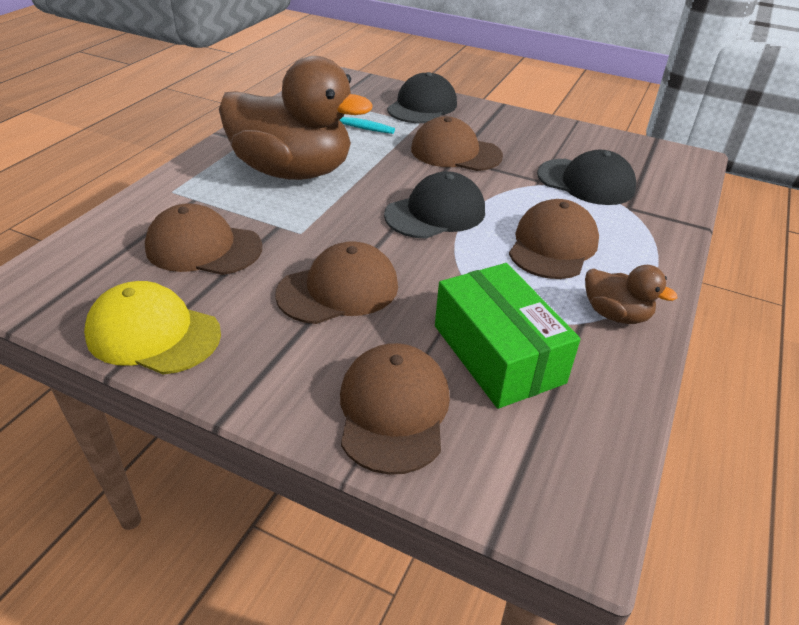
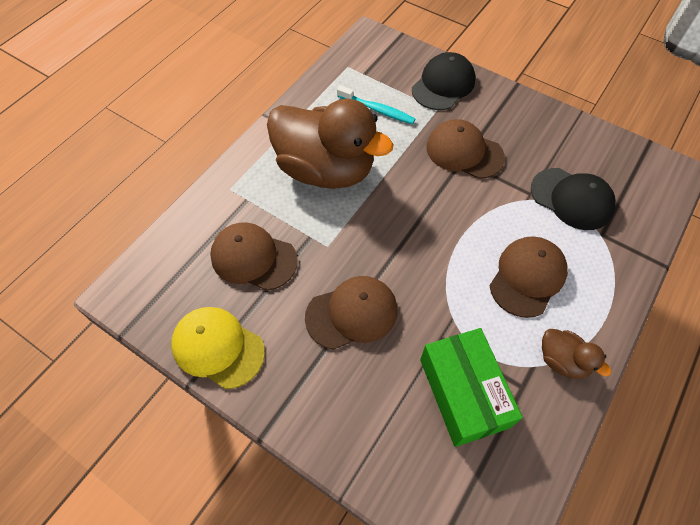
camera: 10 degrees right, 20 degrees up
brown cap [340,343,450,475] -> none
black cap [384,171,485,239] -> none

